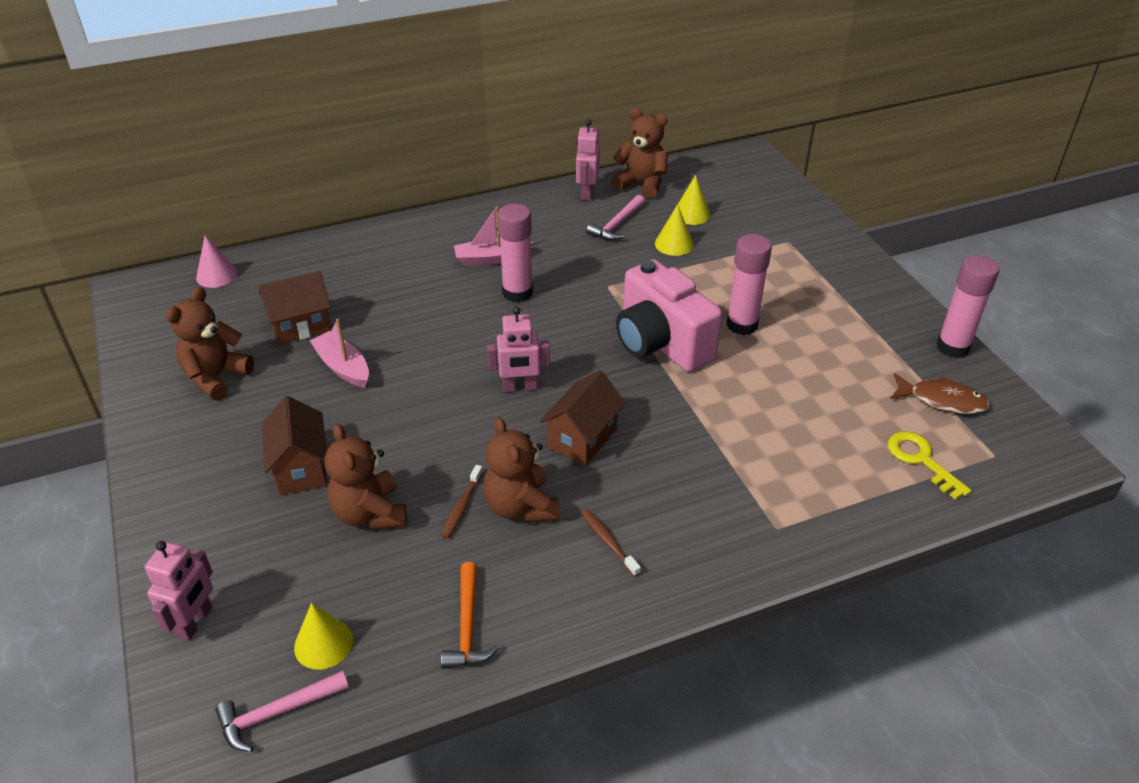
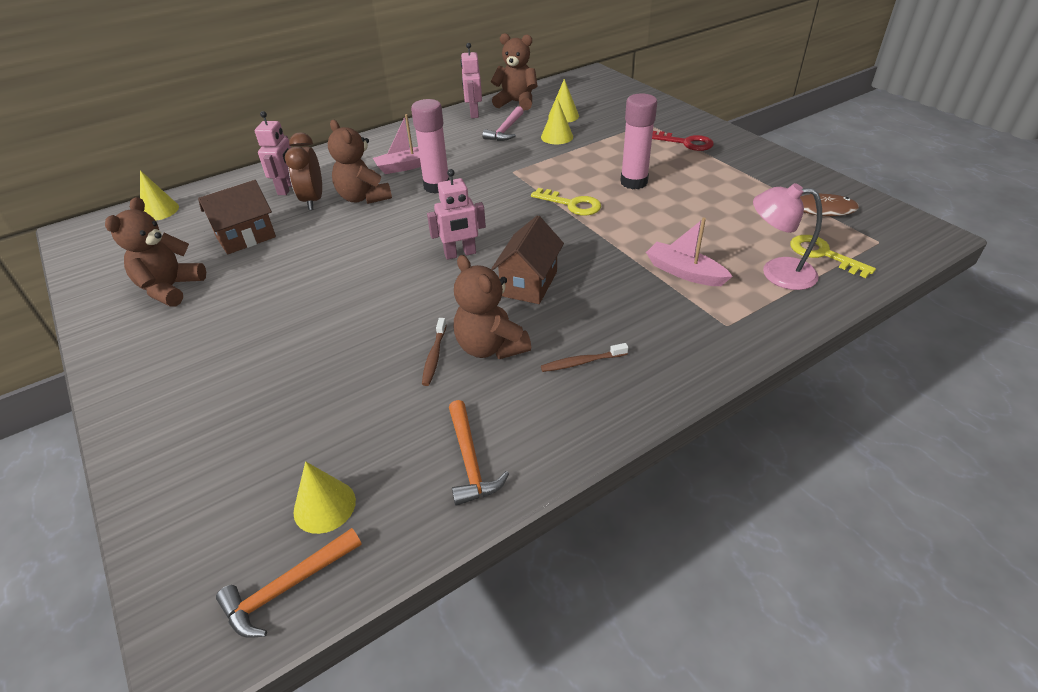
camera: 10 degrees left, 0 degrees up
pink robot [145,541,213,641] -> pink robot moved to [255,111,292,195]
pink cone [196,235,238,288] -> yellow cone [140,170,179,221]
pink hammer [215,671,349,752] -> orange hammer [216,528,362,638]
brown house [262,396,327,495] -> none
pink boat [310,319,369,388] -> pink boat moved to [646,218,733,286]
brown teddy bear [325,424,407,530] -> brown teddy bear moved to [328,120,392,204]
brown toothbrush [582,509,641,577] -> brown toothbrush turned 60 degrees counterclockwise [541,343,628,372]
pink camera [616,259,722,372] -> yellow key [531,188,601,216]
pink glue stick [937,255,999,358] -> none
none -> brown clock [285,132,322,210]
none -> red key [652,131,714,151]
none -> pink lamp [753,183,822,290]

